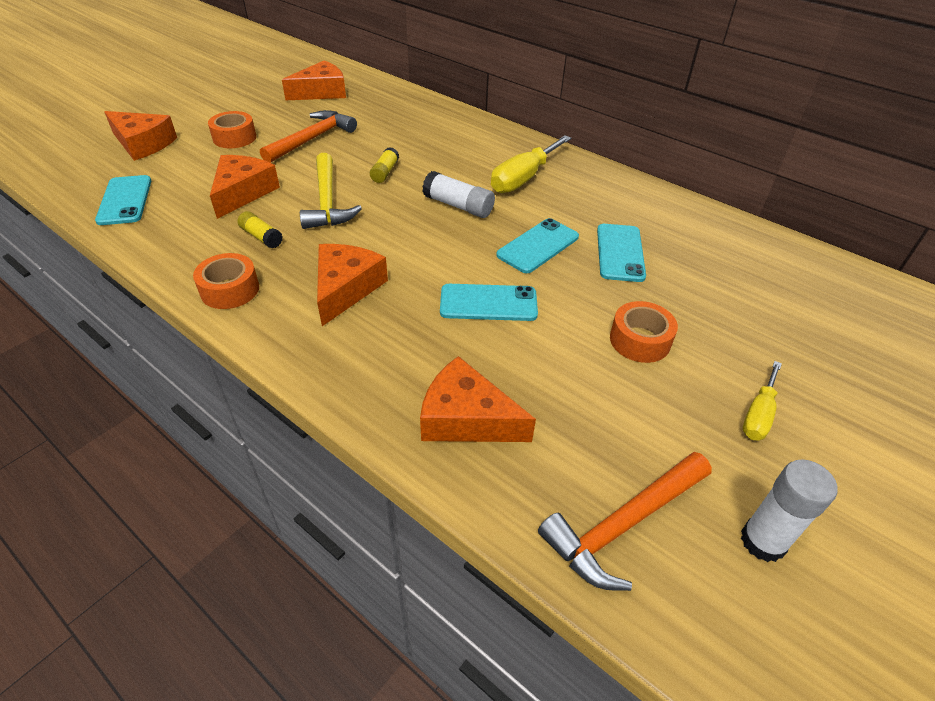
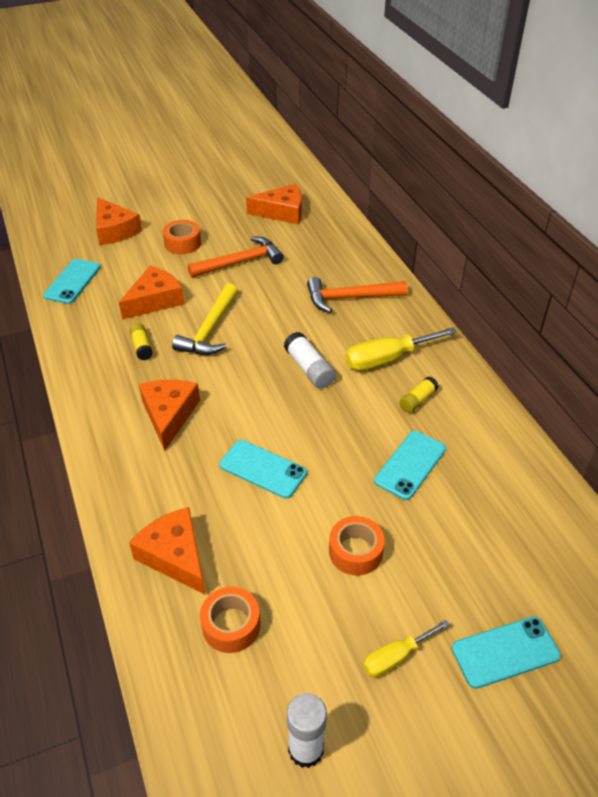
camera: 30 degrees right, 0 degrees up
orange tape [193,253,259,309] -> orange tape moved to [200,587,260,653]
orange cheese [317,244,388,326] -> orange cheese turned 45 degrees counterclockwise [139,380,200,451]
yellow glue stick [370,147,399,183] -> yellow glue stick moved to [399,376,439,413]
turquoise phone [496,218,579,273] -> turquoise phone moved to [452,616,561,689]
orange hammer [538,452,712,591] -> orange hammer moved to [307,277,408,313]

